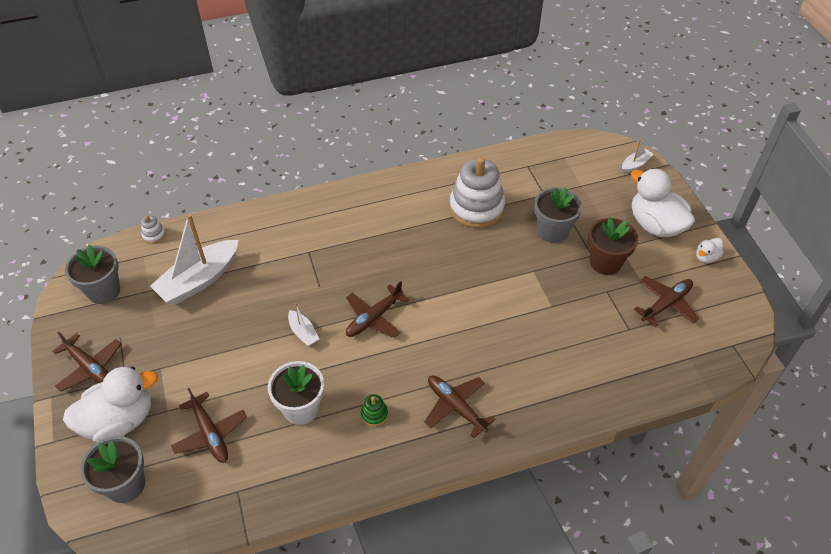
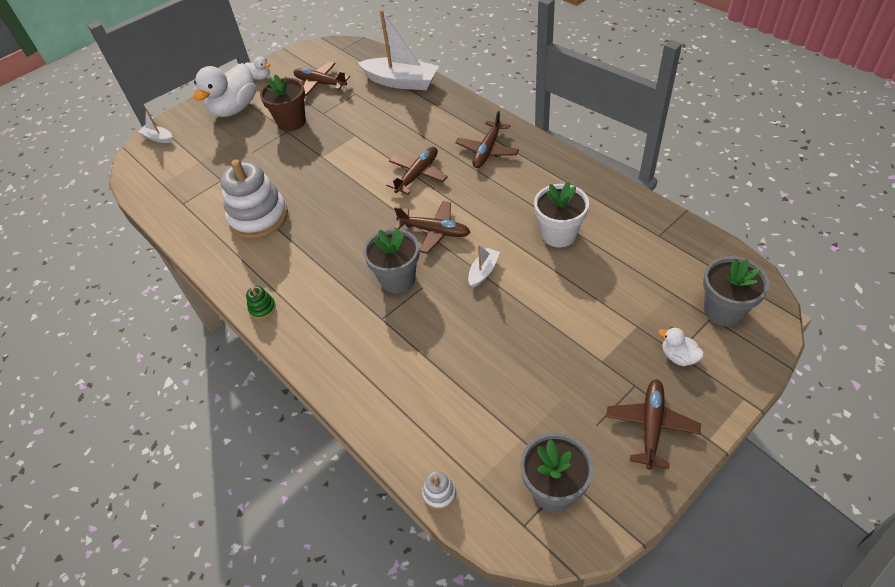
camera: 110 degrees left, 0 degrees up
white duck [63,367,158,442] -> white duck [659,327,704,366], size x0.45
white boat [150,214,239,305] -> white boat moved to [358,10,439,90]
brown plane [171,388,247,463] -> brown plane moved to [386,147,448,194]
green stacking toy [361,394,388,426] -> green stacking toy moved to [246,286,276,319]
grey flower pot [534,187,582,243] -> grey flower pot moved to [363,228,419,294]

